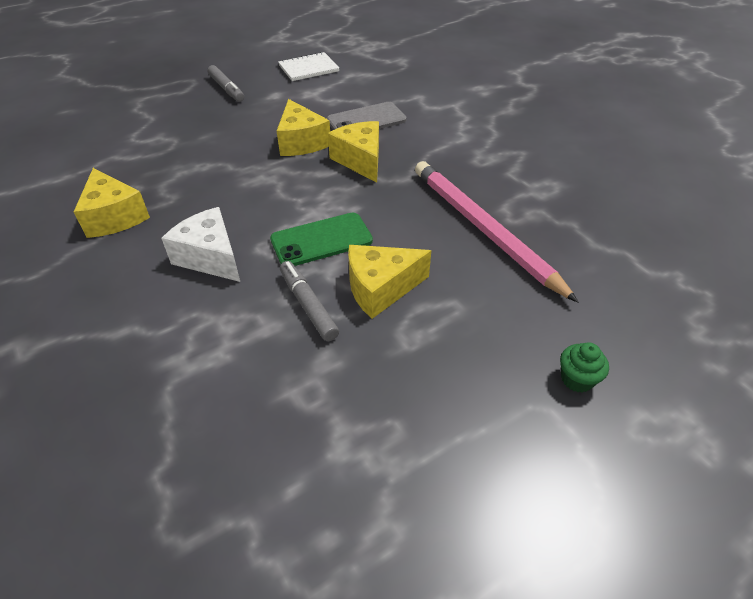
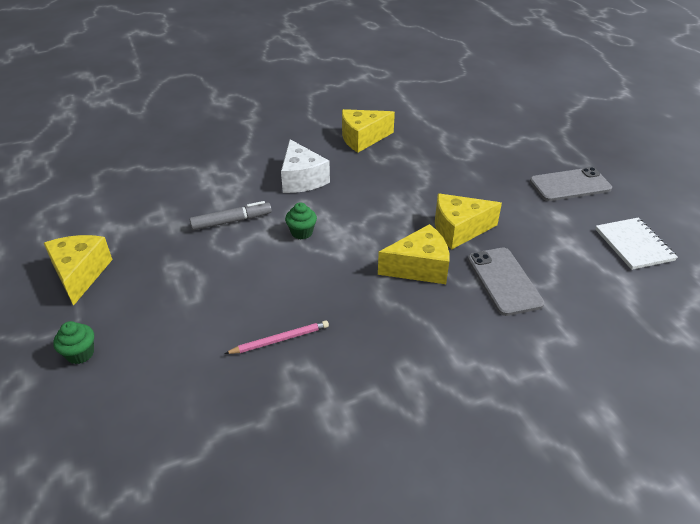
camera: 100 degrees right, 5 degrees down
white cheese [161,207,240,282] -> white cheese turned 105 degrees clockwise [281,139,330,193]
grey marker [207,65,244,102] -> grey phone [530,167,612,201]
green phone [270,212,373,266] -> green cupcake [285,202,317,239]
yellow cheese [348,245,432,319] -> yellow cheese moved to [44,235,113,306]
pink pencil [415,161,578,302] -> pink pencil [224,321,329,354], size x0.43

